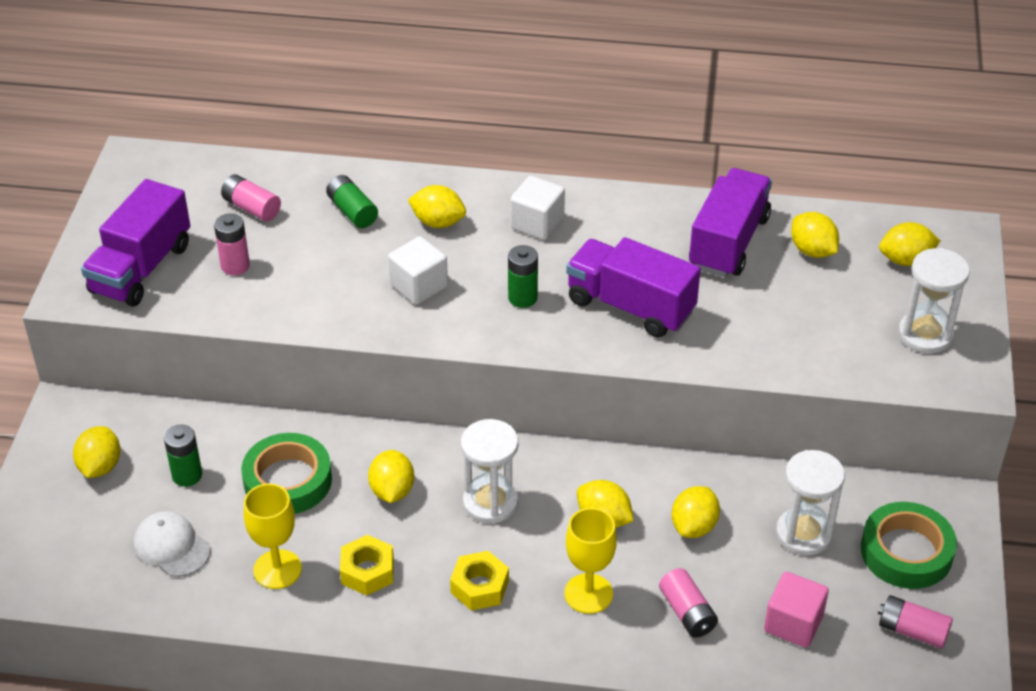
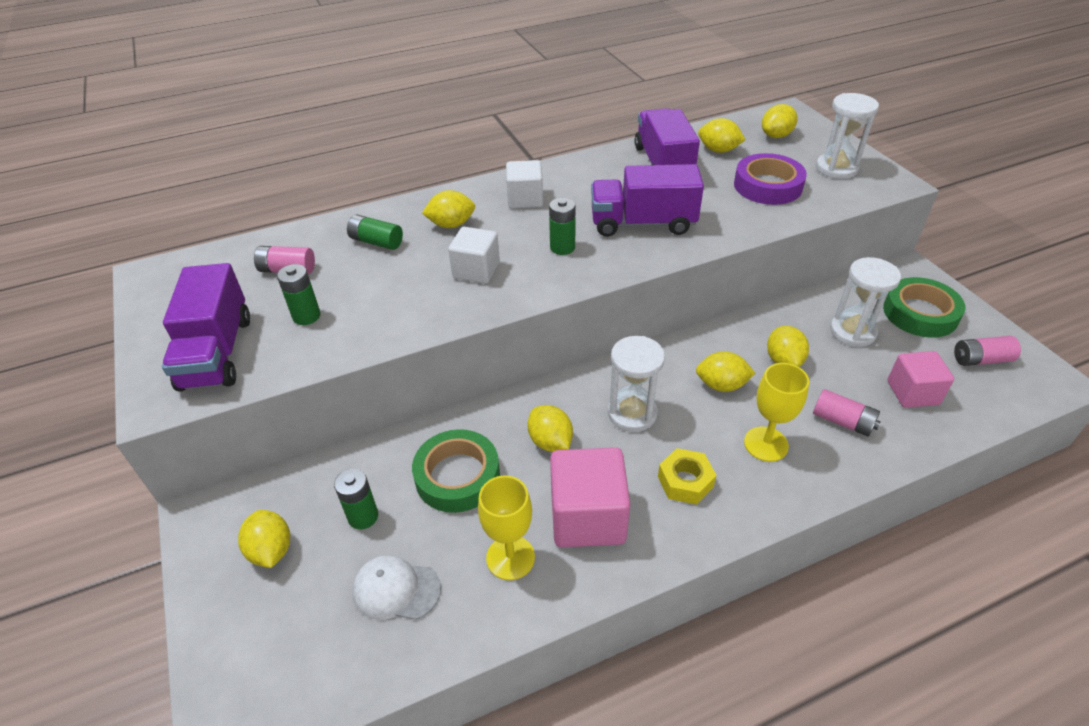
camera: 30 degrees left, 0 degrees up
pink battery [214,213,250,275] -> green battery [277,264,320,325]
yellow nut [340,535,394,596] -> pink cube [550,447,630,547]
none -> purple tape [734,153,807,205]

